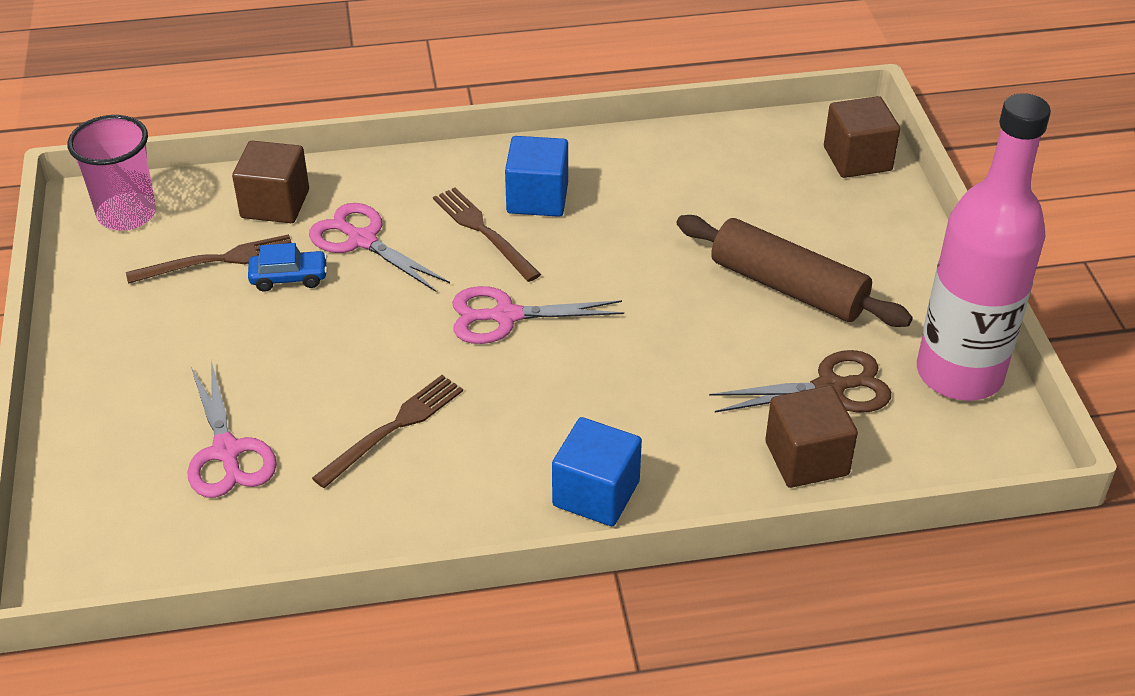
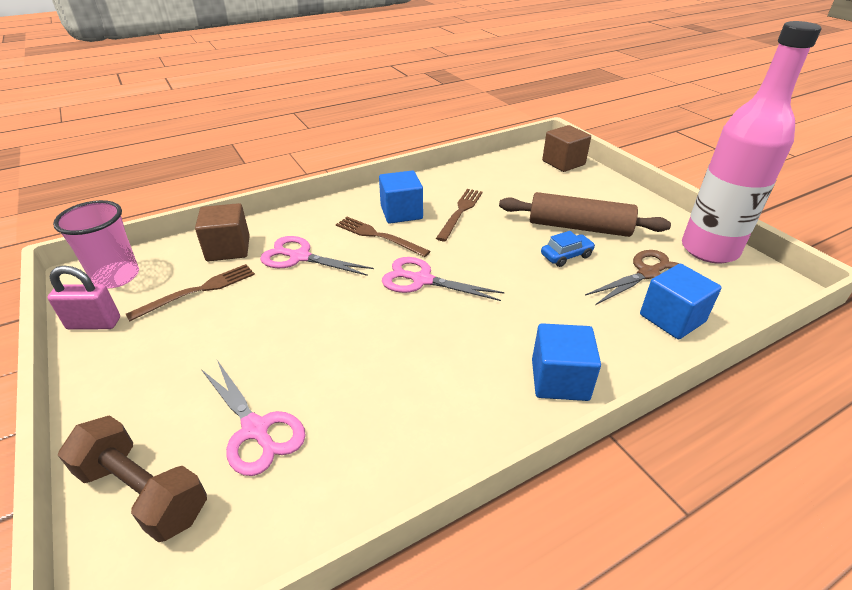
camera: 20 degrees left, 5 degrees down
blue car [248,243,328,292] -> blue car moved to [541,231,595,267]
brown fork [312,375,463,488] -> brown fork moved to [436,189,483,241]
pink scissors [452,286,624,344] -> pink scissors turned 45 degrees clockwise [382,257,505,301]
brown cube [765,385,858,488] -> blue cube [640,264,722,339]
none -> pink padlock [48,266,120,330]
none -> brown dumbbell [58,415,207,542]

